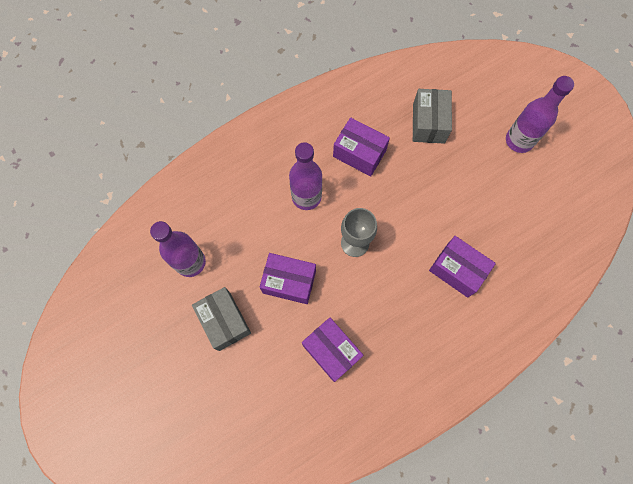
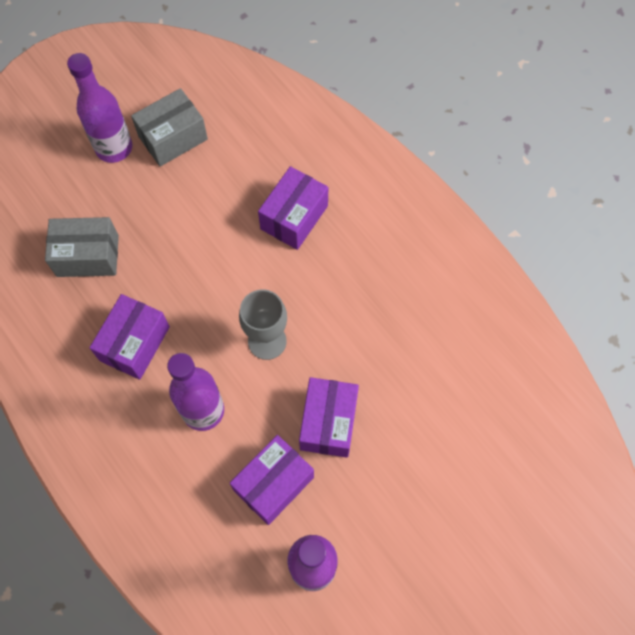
camera: 95 degrees left, 5 degrees down
grey box [192,287,251,351] -> grey box moved to [131,88,208,166]
purple box [302,318,364,382] -> purple box moved to [230,435,314,525]

